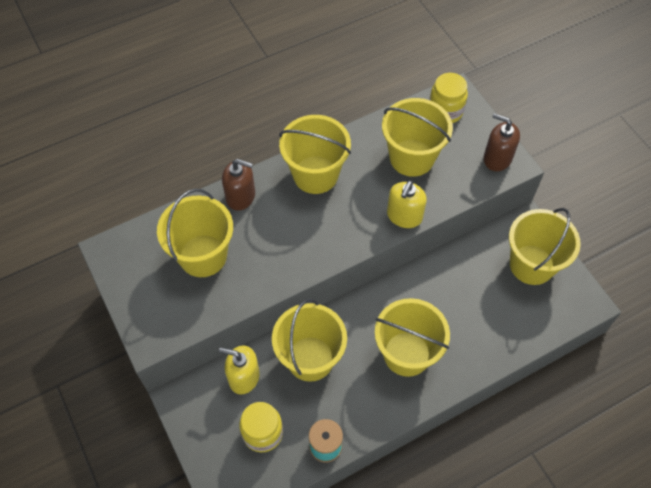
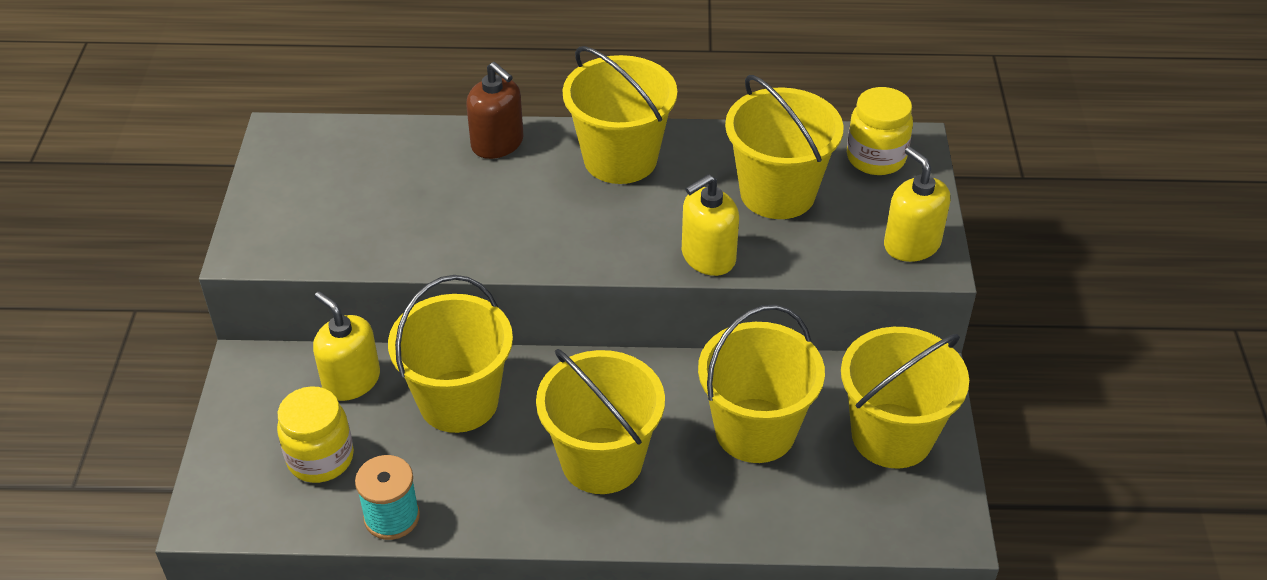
camera: 30 degrees right, 15 degrees down
yellow bucket [157,189,233,277] -> yellow bucket moved to [698,305,825,463]
brown soap dispenser [484,113,520,171] -> yellow soap dispenser [884,147,950,262]

